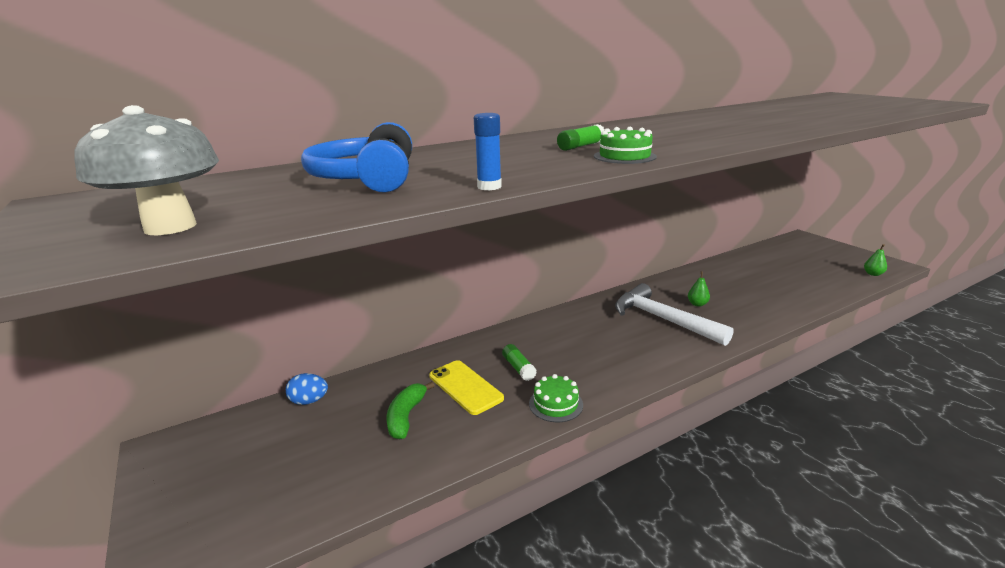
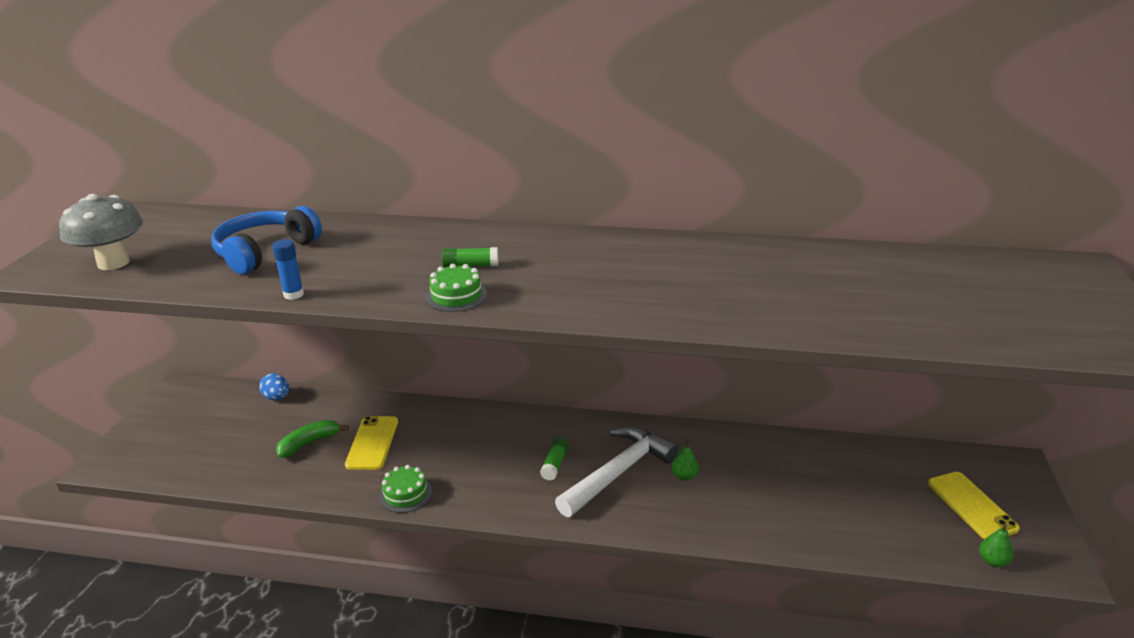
camera: 40 degrees right, 5 degrees up
green glue stick [502,344,537,381] -> green glue stick moved to [540,438,569,481]
white hammer [615,283,733,346] -> white hammer turned 45 degrees clockwise [555,426,679,517]
none -> yellow phone [928,472,1020,539]

